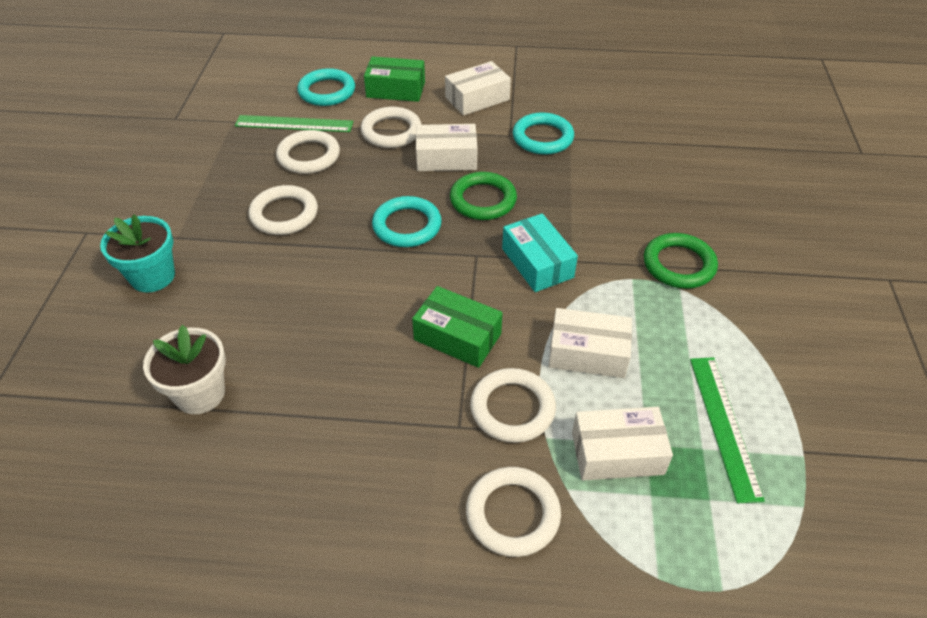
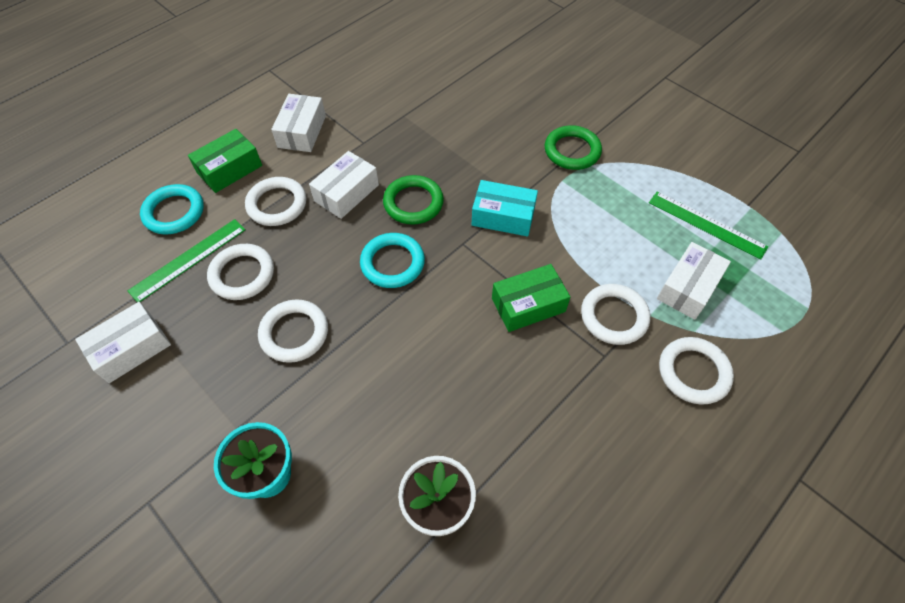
camera: 50 degrees left, 10 degrees up
turquoise ring [513,112,574,155] -> none
white box [548,308,632,378] -> white box moved to [75,302,171,383]

